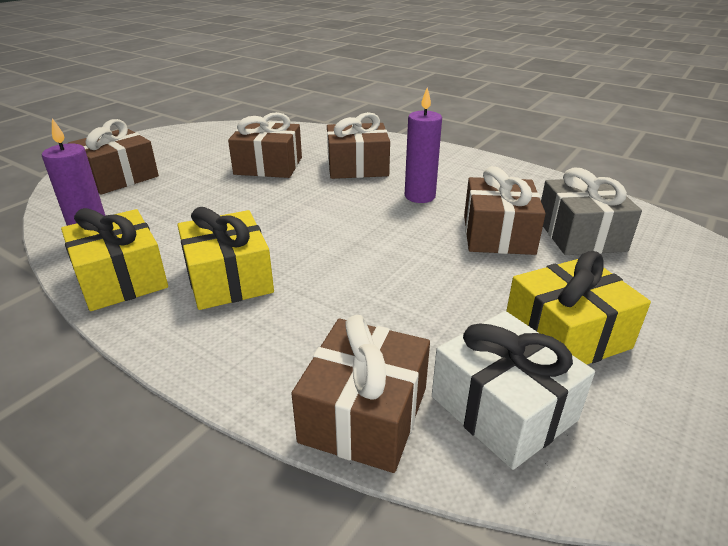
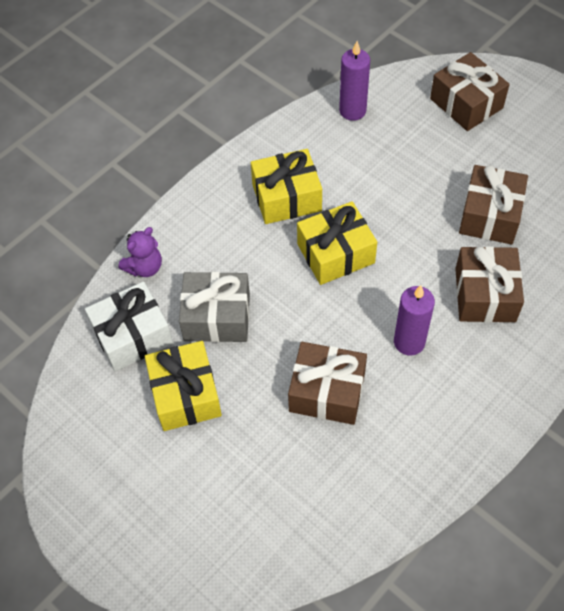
camera: 100 degrees right, 25 degrees up
yellow gift [61,208,168,311] -> yellow gift moved to [297,201,377,285]
brown gift [291,315,430,473] -> purple teddy bear [119,227,162,277]
grey gift [541,168,642,255] -> grey gift moved to [179,272,250,342]

